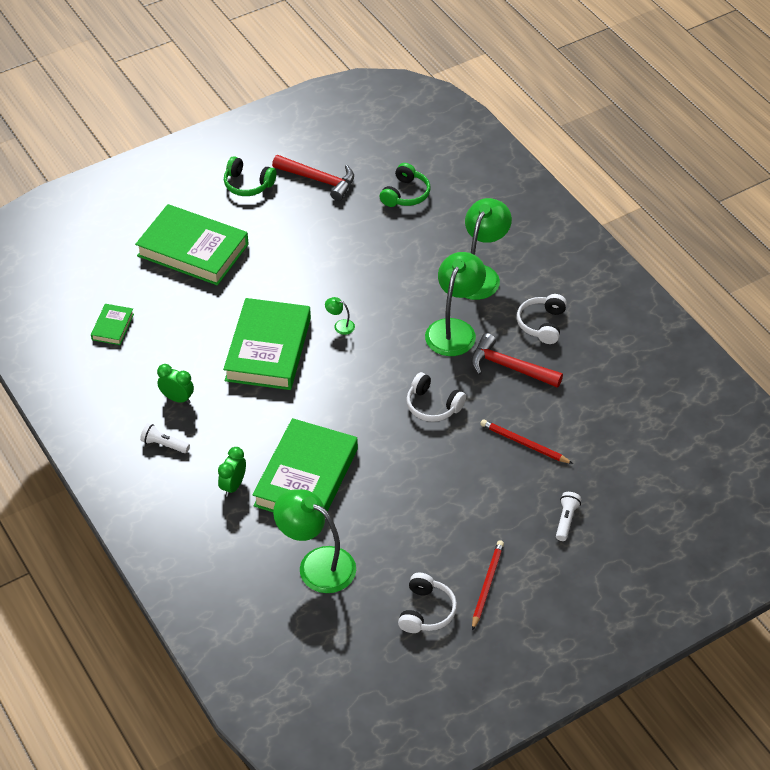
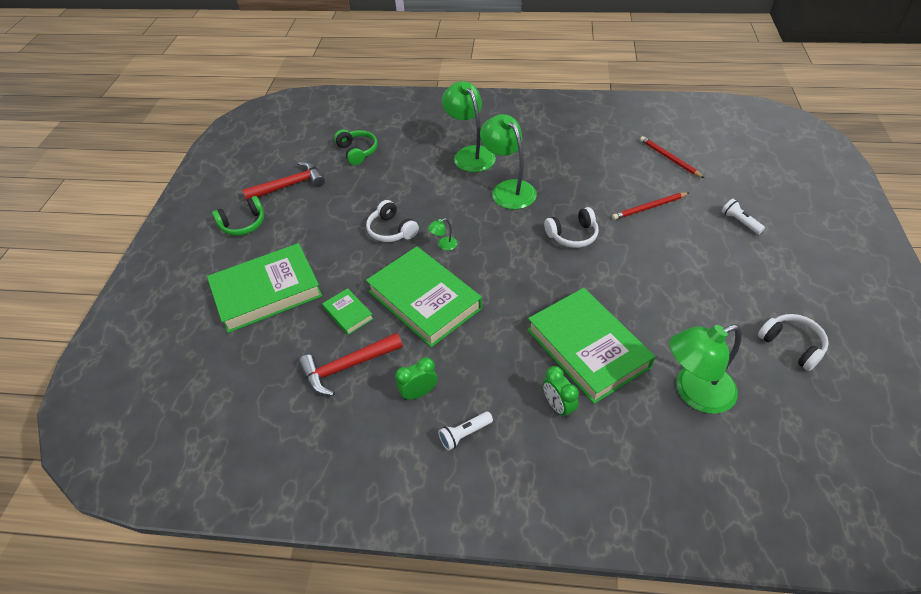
camera: 50 degrees left, 0 degrees up
green book [91,304,134,345] -> green book moved to [322,288,373,335]
red hammer [471,333,563,388] -> red hammer moved to [298,333,403,396]
red pencil [472,540,504,631] -> red pencil moved to [640,136,704,178]
white headphones [517,294,567,344] -> white headphones moved to [366,200,419,242]

